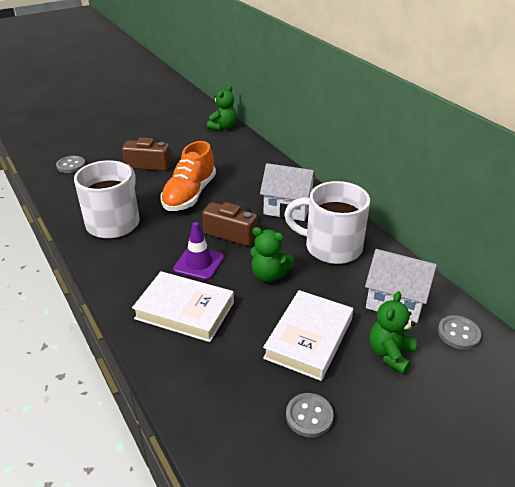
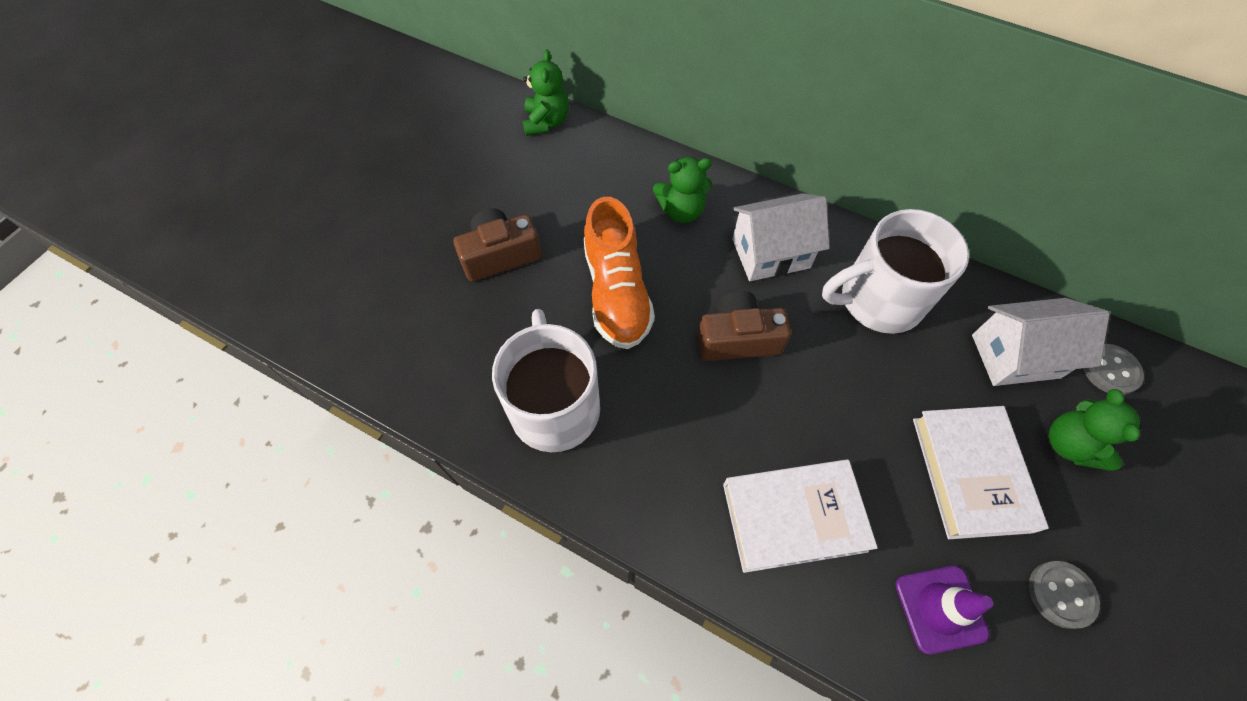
camera: 30 degrees left, 25 degrees up
grey button [56,156,86,173] -> none
purple traffic cone [173,222,224,280] -> purple traffic cone moved to [895,566,993,654]
green teddy bear [250,227,294,282] -> green teddy bear moved to [653,157,712,223]

